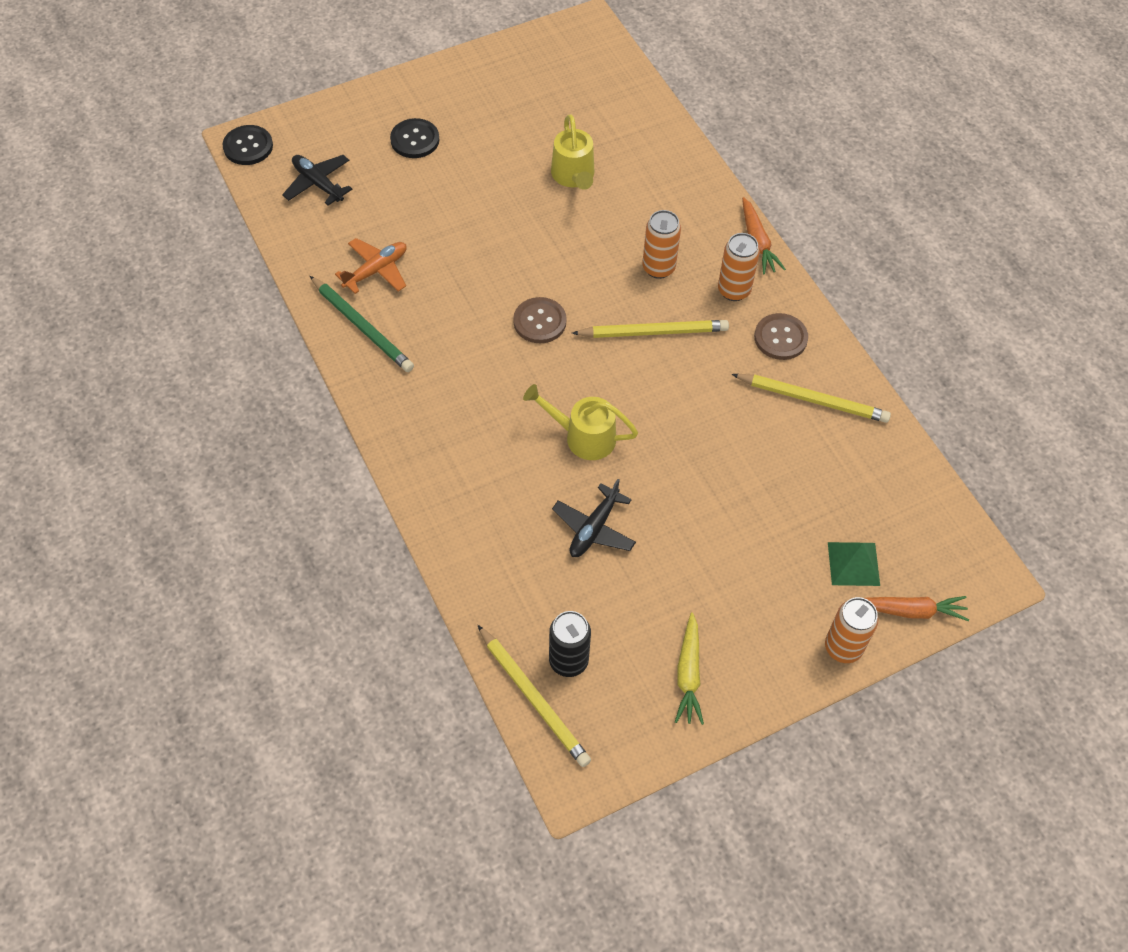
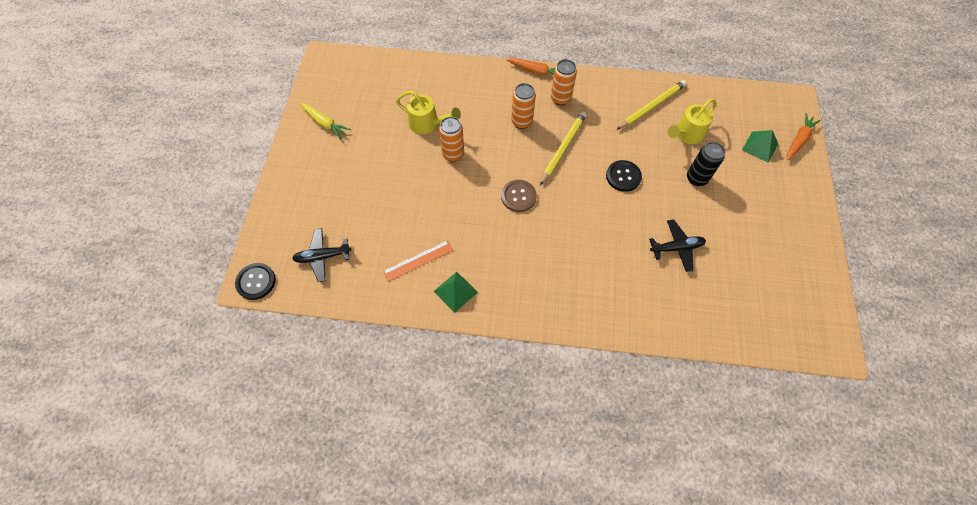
camera: 55 degrees left, 5 degrees up
green pencil [310,276,414,372] -> green pyramid [433,272,478,313]
orange plane [335,238,407,294] -> orange ruler [383,240,453,282]
black button [390,118,439,158] -> black button moved to [606,160,642,192]
yellow pencil [478,625,591,767] -> none
yellow watering can [523,384,638,460] -> yellow watering can moved to [668,99,717,144]
black can [549,611,591,677] -> black can moved to [687,142,725,186]
black plane [552,479,636,557] -> black plane turned 75 degrees counterclockwise [649,219,706,272]
yellow carrot [675,612,704,725] -> yellow carrot moved to [299,103,351,140]
brown button [754,313,808,360] -> none
orange can [825,597,878,663] -> orange can moved to [439,116,464,162]

